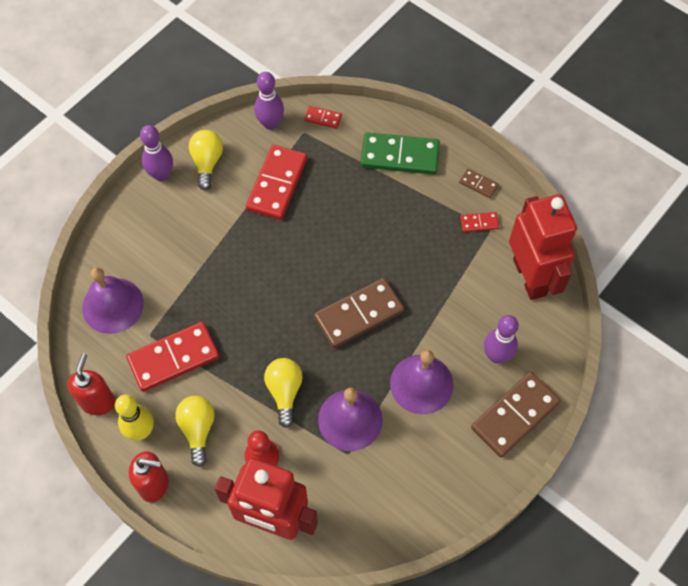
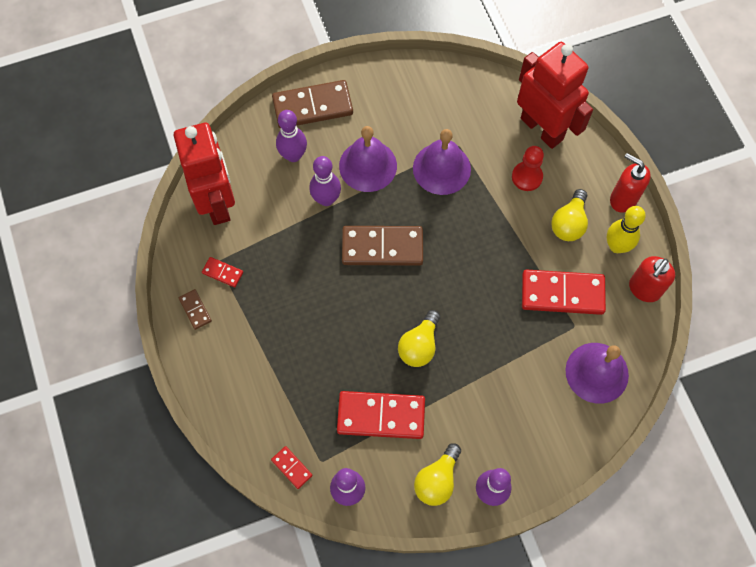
camera: 150 degrees left, 5 degrees up
red domino [246,145,307,220] -> red domino turned 45 degrees clockwise [337,391,425,439]
yellow light bulb [264,358,303,428] -> yellow light bulb moved to [398,310,440,367]
green domino [360,132,440,175] -> none
red robot [509,194,577,300] -> red robot turned 150 degrees clockwise [174,123,235,225]
none -> purple bowling pin [309,156,341,206]

